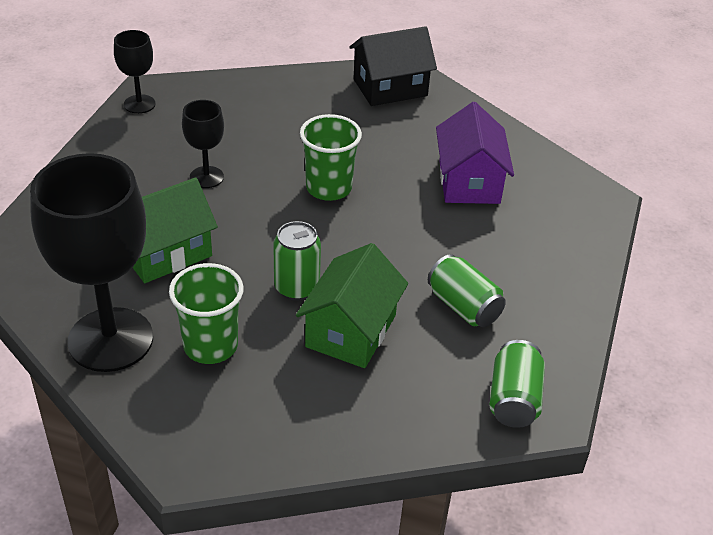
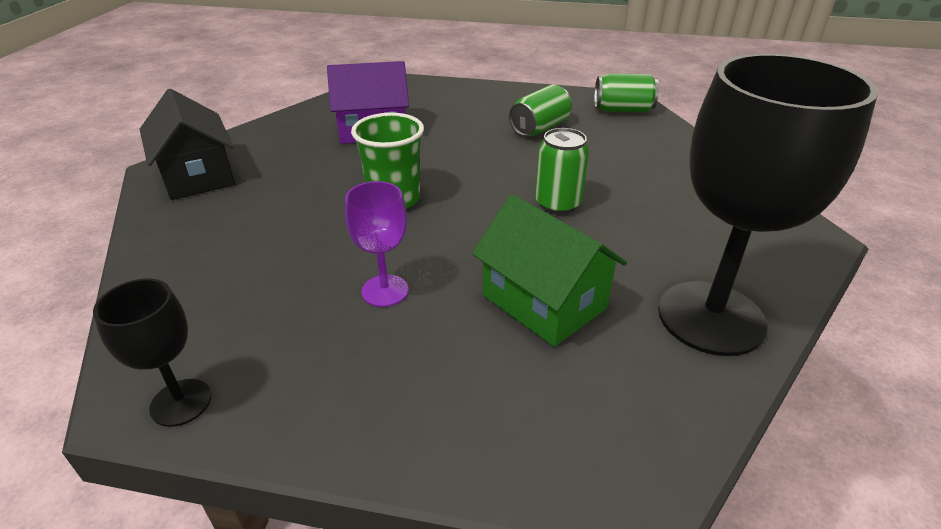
camera: 95 degrees left, 5 degrees down
green cup [169,263,244,364] -> none
black goblet [182,100,224,188] -> purple goblet [345,181,409,307]
green house [296,243,408,368] -> none

